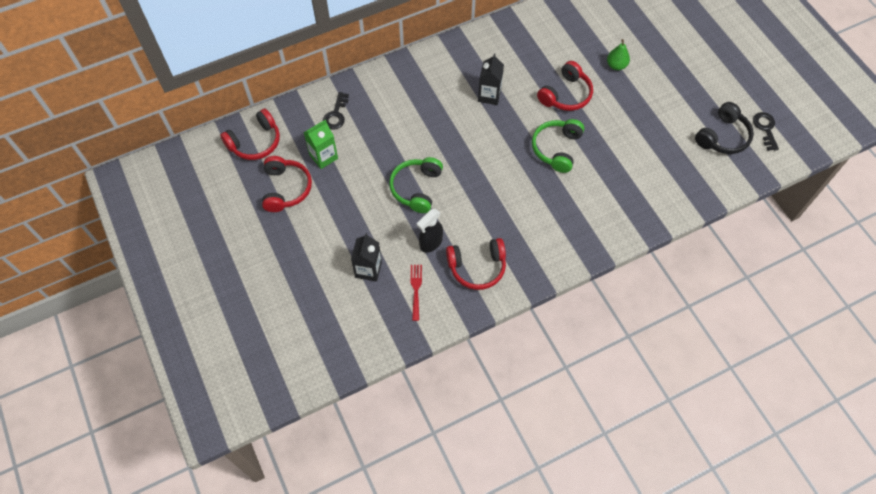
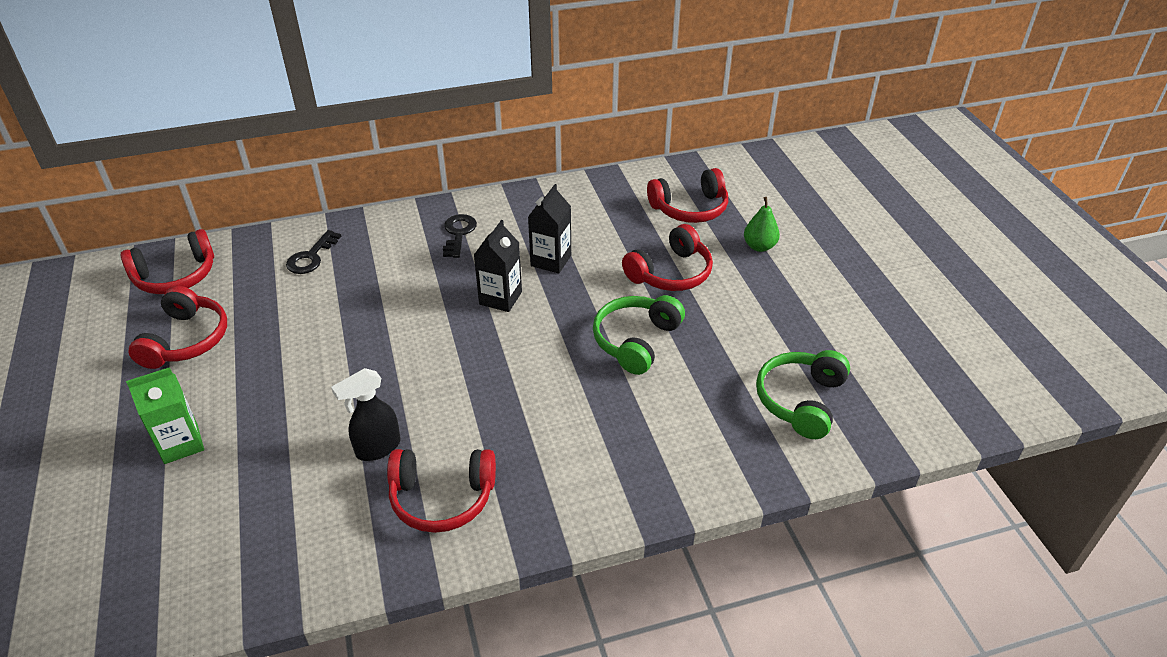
camera: 10 degrees right, 20 degrees down
green carton [303,120,338,169] -> green carton moved to [126,367,204,464]
black carton [351,233,382,282] -> black carton moved to [474,220,522,312]
green headphones [389,157,443,213] -> green headphones moved to [756,350,850,439]
red fork [411,265,422,321] -> none
black headphones [695,102,754,154] -> none
black key [753,112,779,151] -> black key moved to [443,214,477,258]
none -> red headphones [647,168,728,223]

